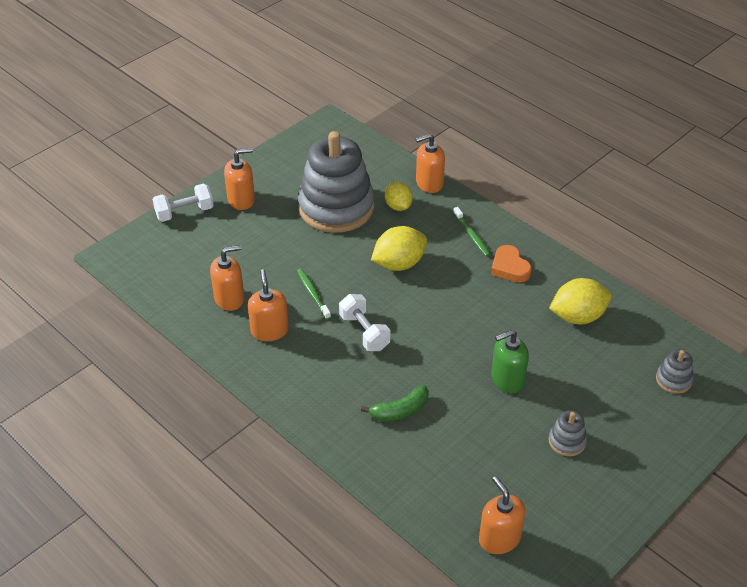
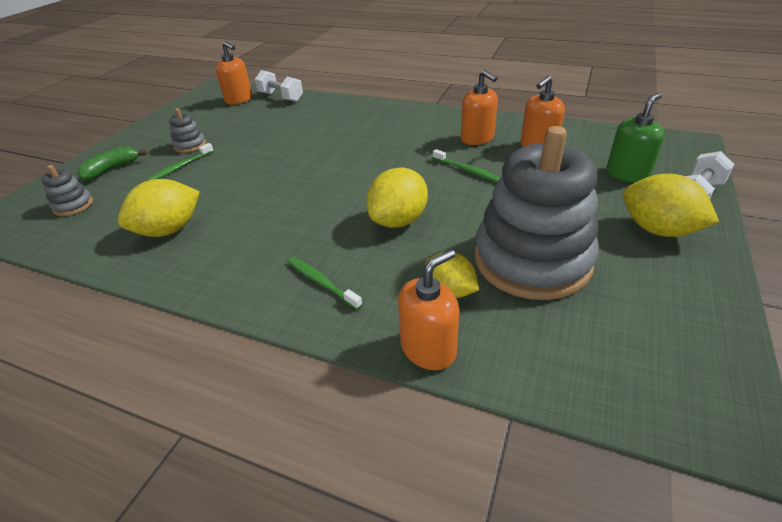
camera: 160 degrees right, 5 degrees down
orange soap dispenser [224,148,255,210] -> yellow lemon [623,174,719,237]
white dumbbell [339,294,391,351] -> white dumbbell moved to [255,70,303,102]
green banana [361,385,429,422] -> green banana moved to [77,146,147,181]
orange heart [491,245,532,282] -> none
green soap dispenser [491,330,529,393] -> green soap dispenser moved to [607,93,665,183]
none -> green toothbrush [146,143,214,181]

